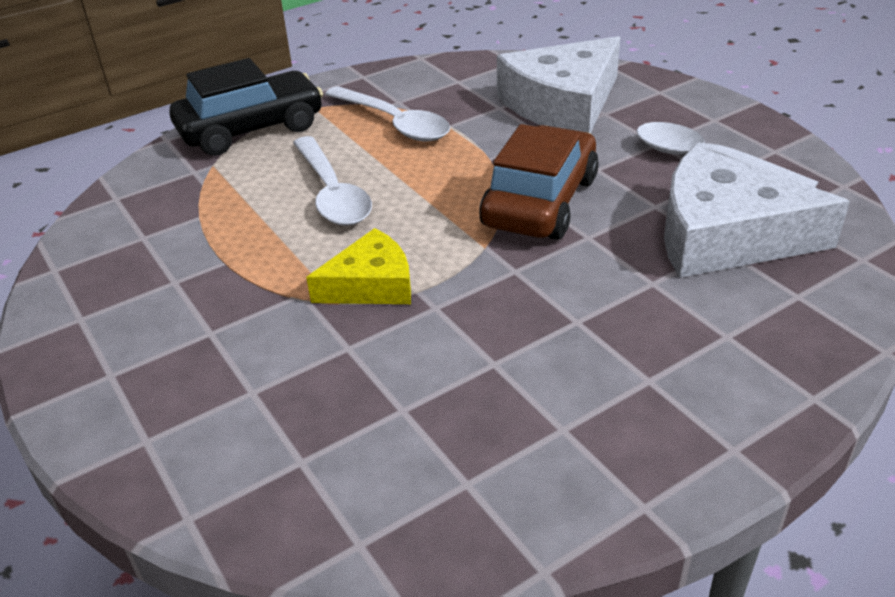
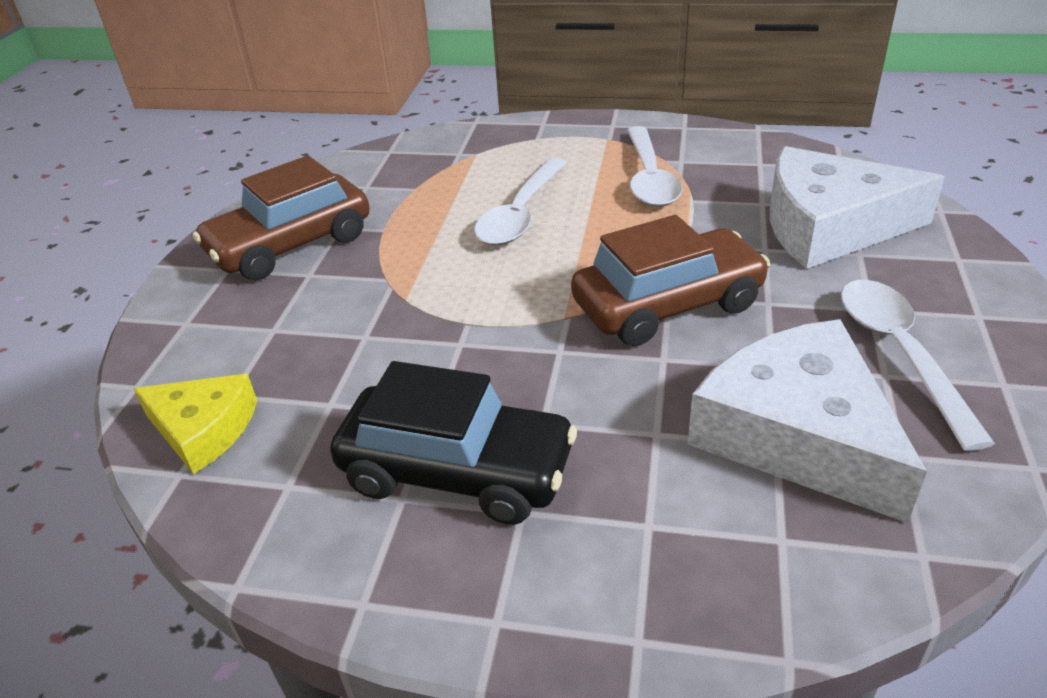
camera: 45 degrees right, 0 degrees up
black car [169,58,323,156] -> black car moved to [330,361,577,525]
yellow cheese [306,228,411,304] -> yellow cheese moved to [133,374,257,474]
none -> brown car [193,156,370,280]

